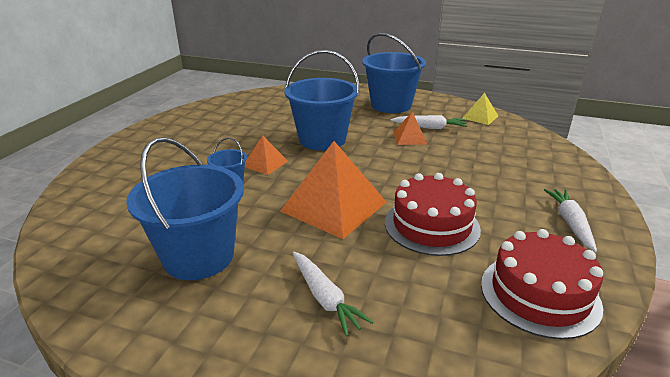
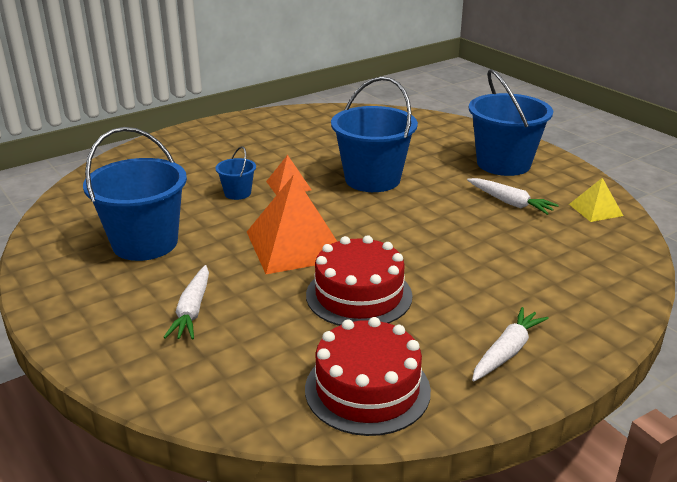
camera: 35 degrees right, 0 degrees up
orange pyramid [393,112,427,145] -> none

